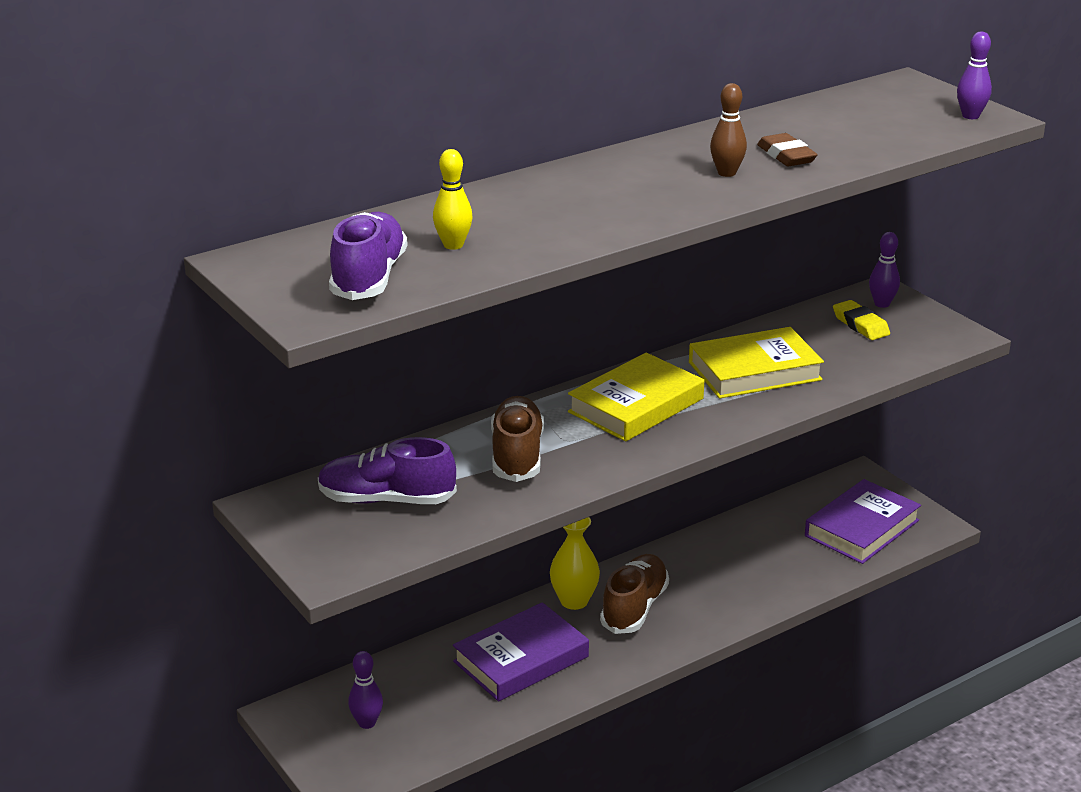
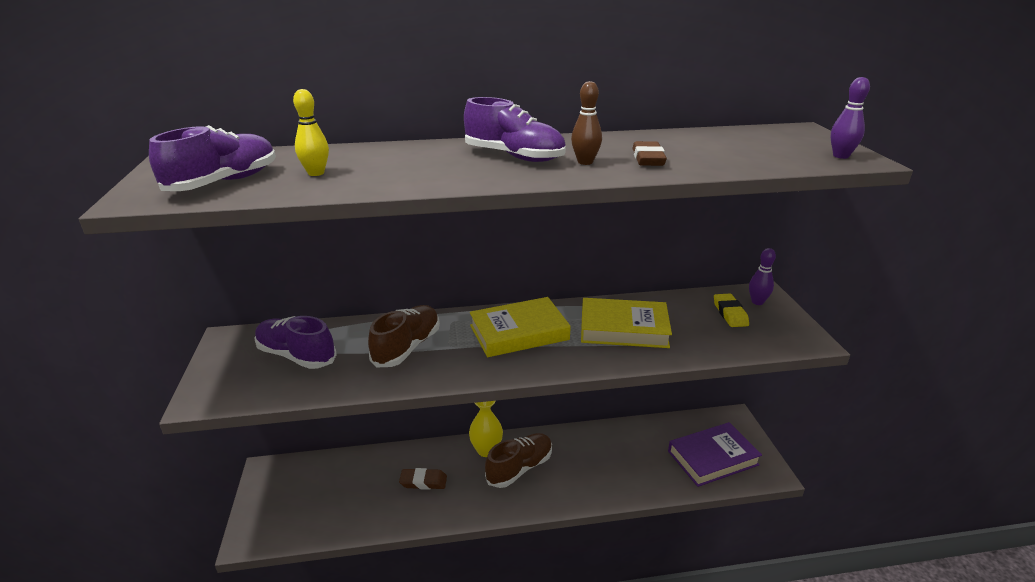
camera: 25 degrees right, 0 degrees up
purple bowling pin [348,651,383,729] -> none
purple book [453,602,589,702] -> brown eraser [399,468,447,490]
none -> purple shoe [464,97,566,162]

